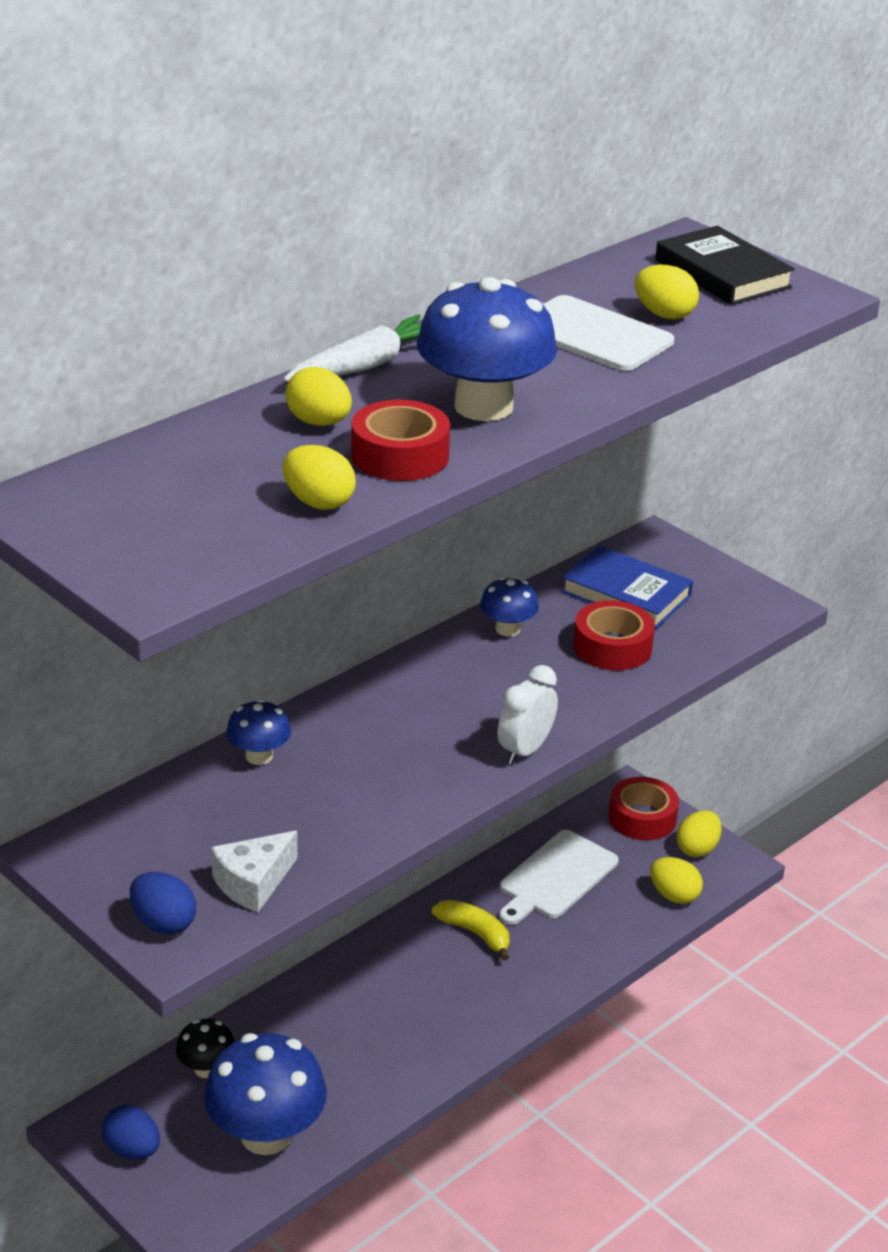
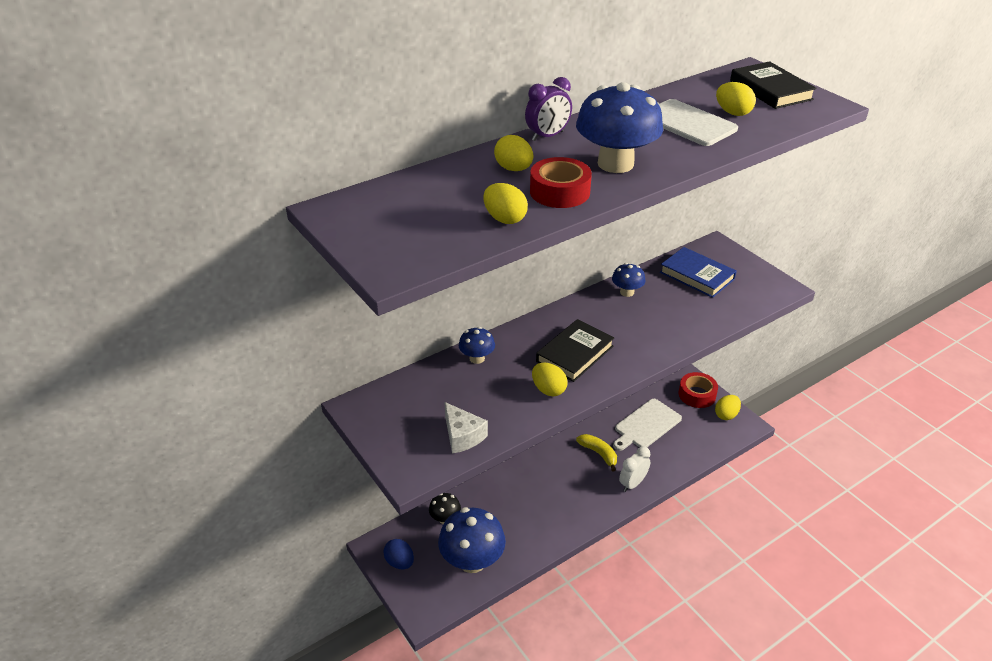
camera: 10 degrees right, 5 degrees up
blue egg [130,872,196,935] -> none
white cheese [211,831,297,913] -> white cheese turned 90 degrees counterclockwise [445,402,488,453]
white carrot [283,314,422,382] -> purple clock [525,77,572,141]
white clock [498,665,558,764] -> white clock moved to [619,446,650,492]
red tape [573,600,655,670] -> none
yellow egg [650,857,703,904] -> yellow egg moved to [532,362,567,397]
none -> black book [536,319,614,382]

